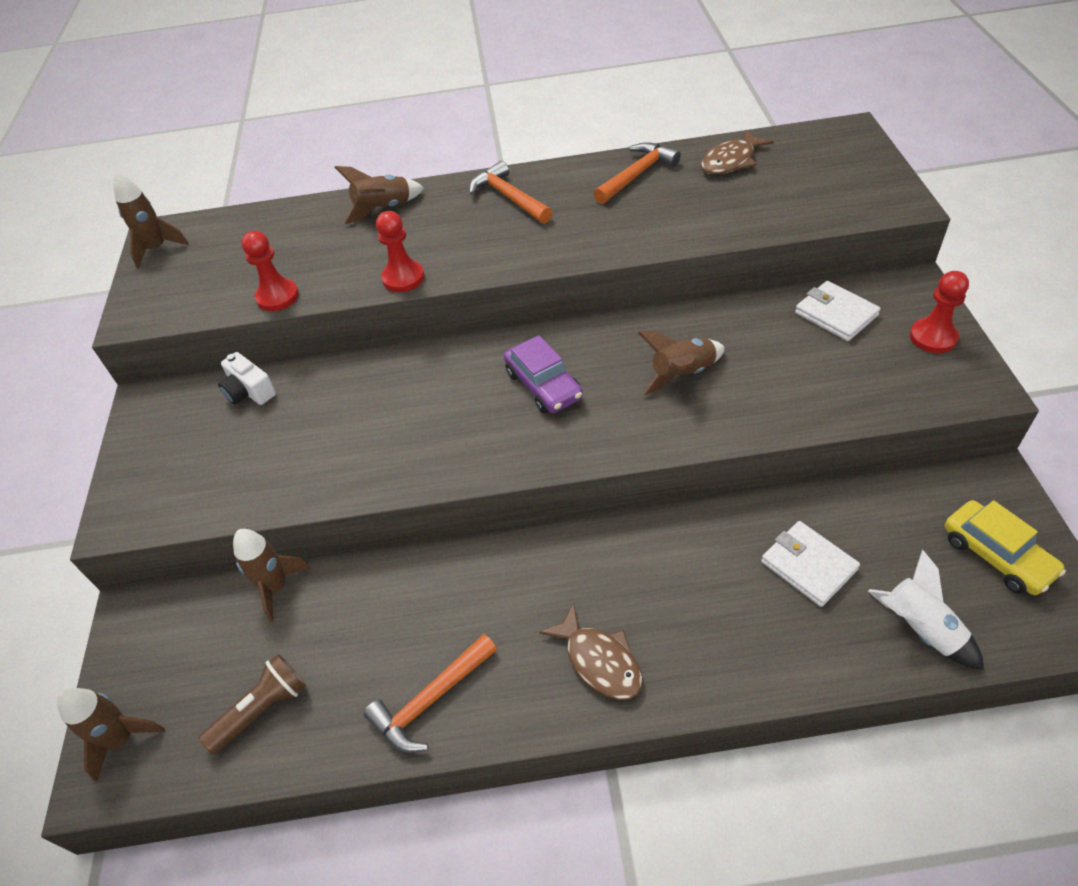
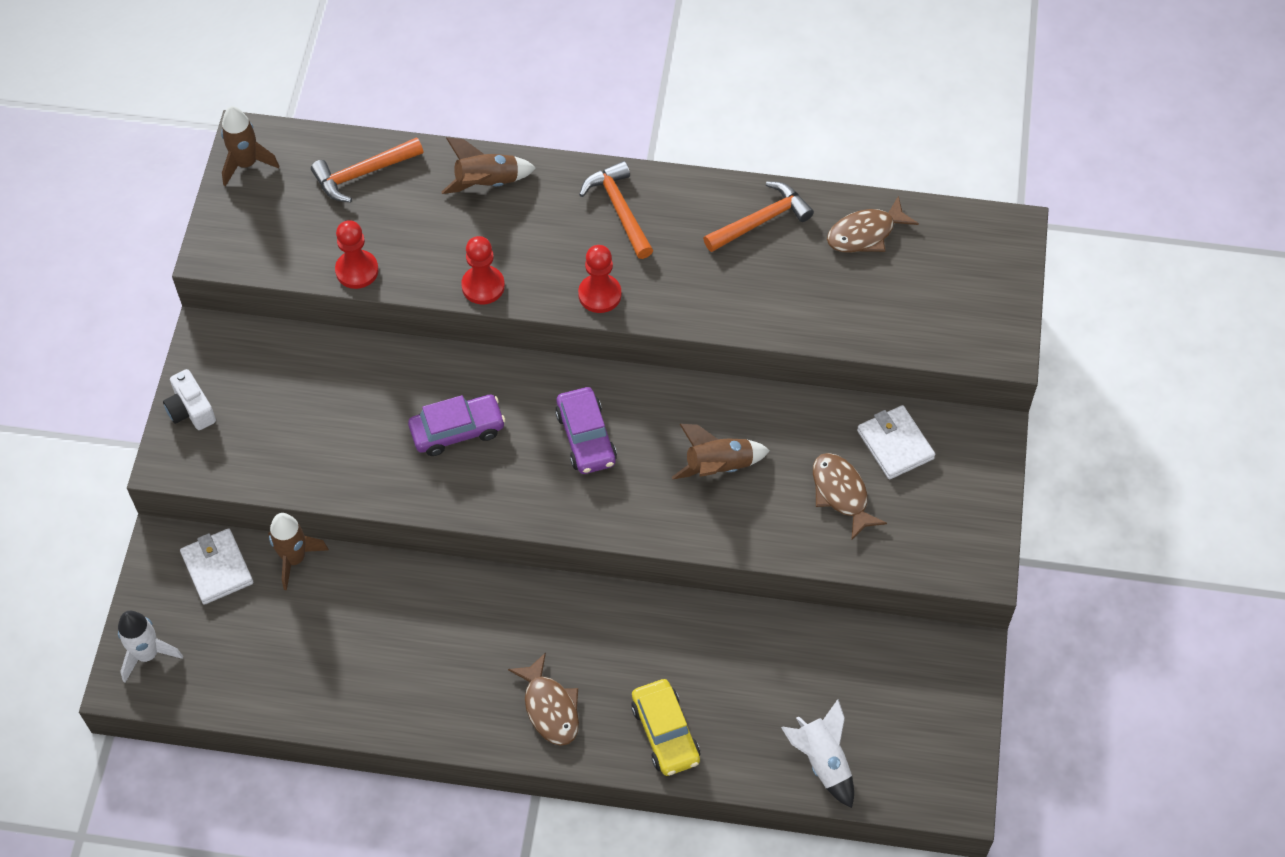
camera: 10 degrees right, 10 degrees up
brown rocket [57,688,165,782] -> white rocket [118,611,183,682]
brown flashlight [199,654,306,754] -> none
white camera [218,352,276,405] -> white camera moved to [163,369,216,430]
orange hammer [364,634,497,753] -> orange hammer moved to [311,137,423,202]
white wallet [761,521,860,607] -> white wallet moved to [180,528,253,605]
red pawn [910,271,969,353] -> red pawn moved to [578,245,621,313]
yellow car [944,500,1066,595] -> yellow car moved to [631,679,700,776]
none -> purple car [408,395,505,456]
none -> brown fish [813,453,887,541]

